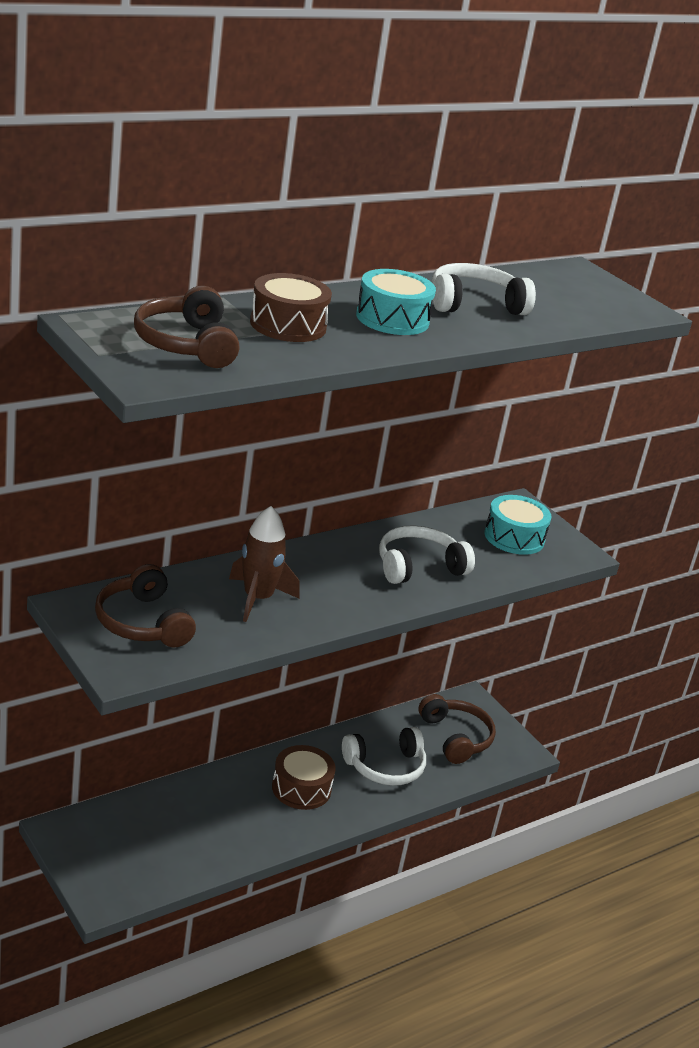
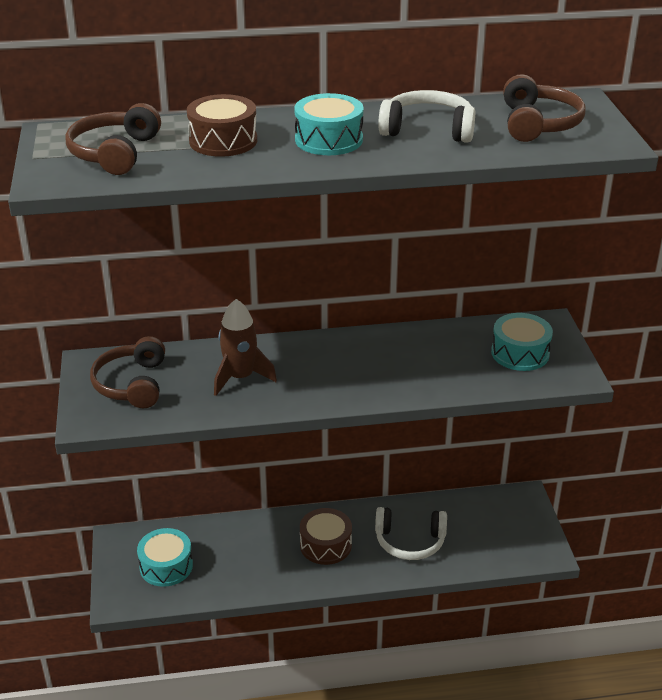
camera: 30 degrees right, 5 degrees up
white headphones [379,525,475,584] -> none
brown headphones [418,694,496,764] -> brown headphones moved to [503,74,585,142]
none -> turquoise drum [137,528,193,587]

